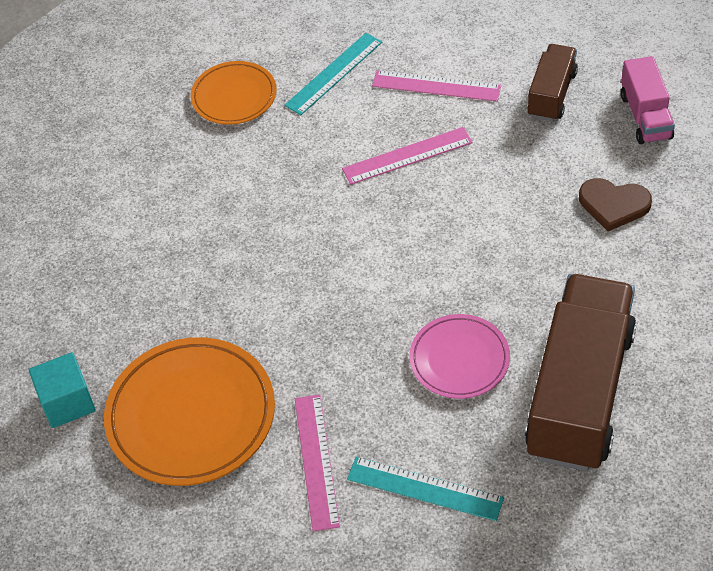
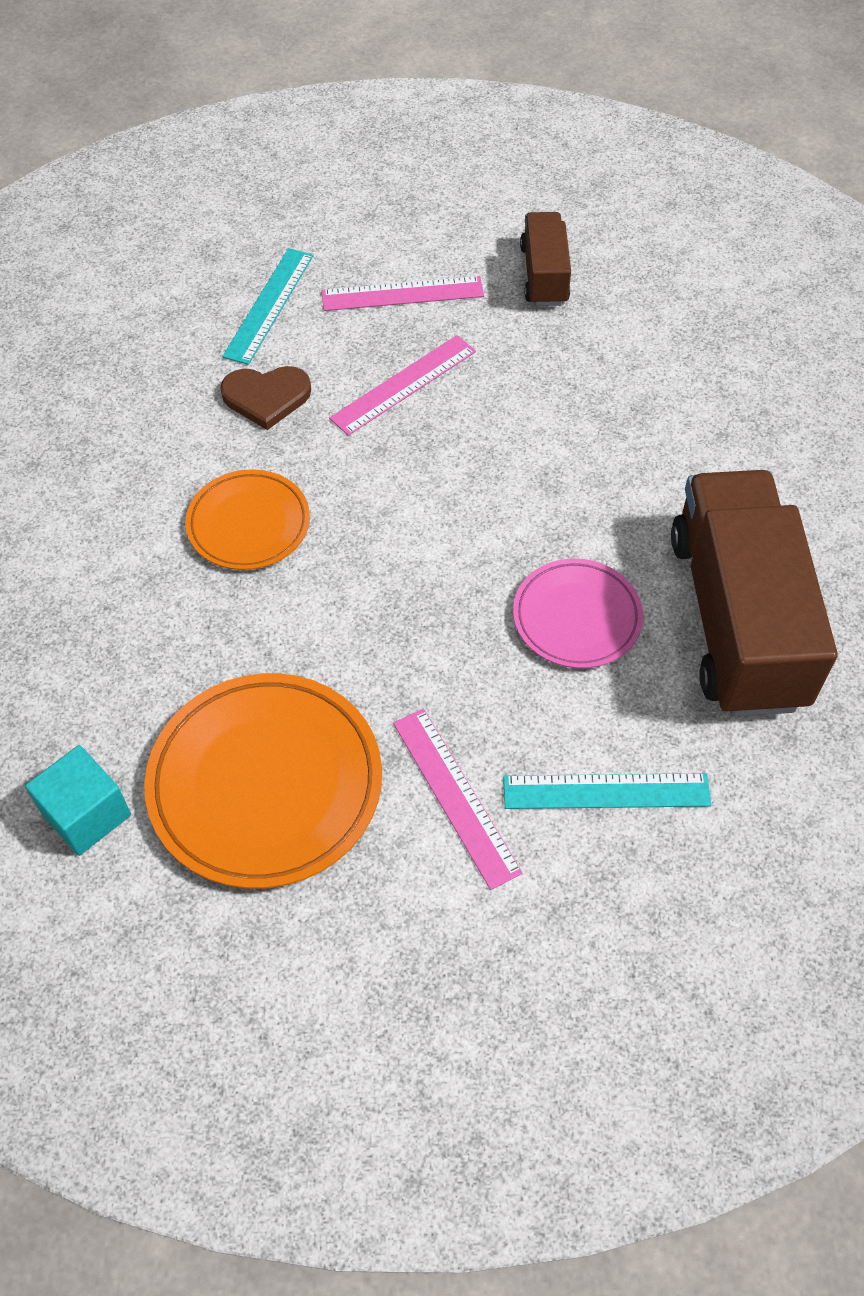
camera: 25 degrees left, 5 degrees up
orange plate [191,61,276,125] -> orange plate moved to [185,469,310,570]
brown heart [579,178,652,231] -> brown heart moved to [220,366,311,430]
pink truck [621,56,675,144] -> none

